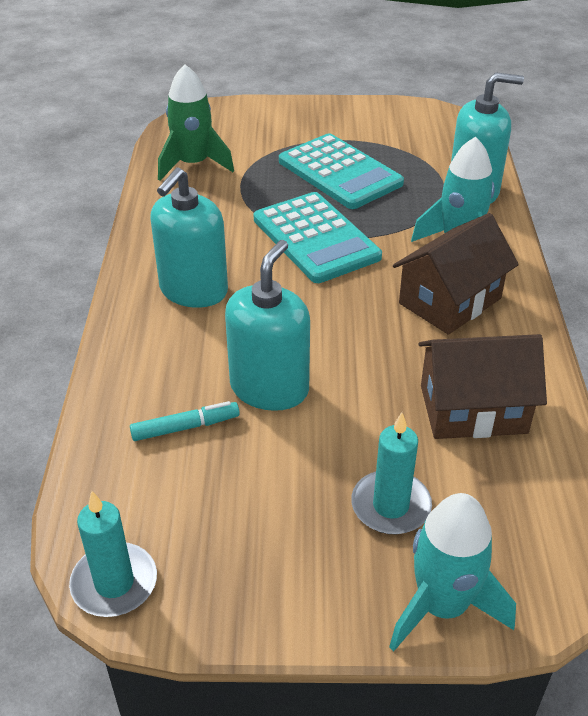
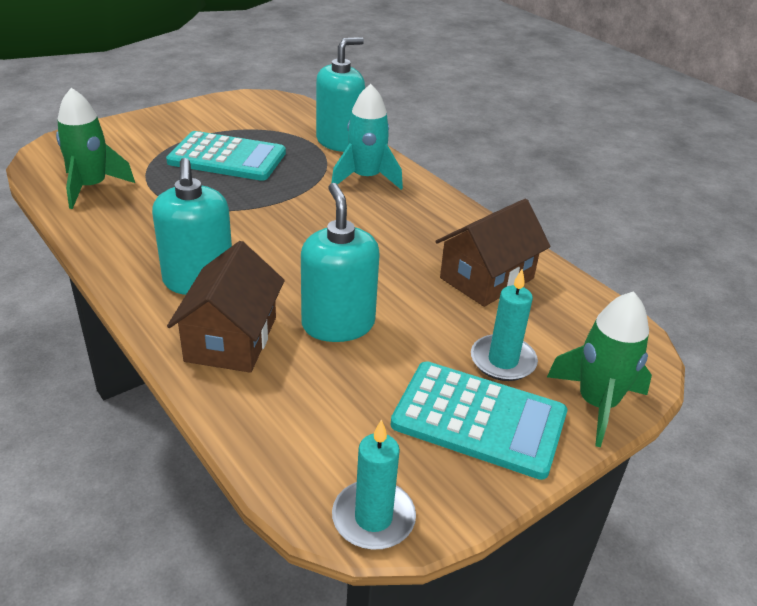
camera: 40 degrees left, 5 degrees down
turquoise marker [130,401,240,441] -> none
turquoise calculator [254,192,382,283] -> turquoise calculator moved to [391,361,567,480]
turquoise rocket [389,493,516,651] -> green rocket [547,291,652,447]
brown house [393,213,519,335] -> brown house moved to [167,241,285,373]

